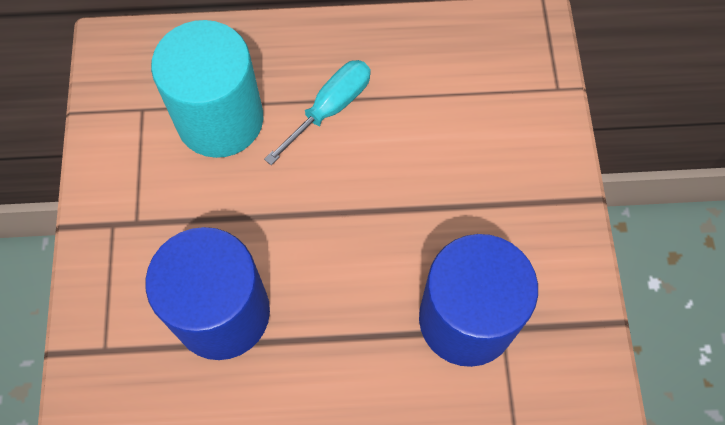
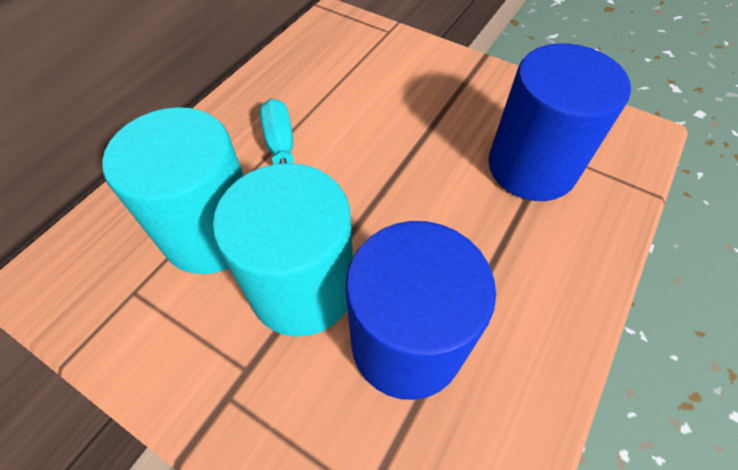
camera: 55 degrees left, 10 degrees down
none -> turquoise cylinder [213,163,353,337]

